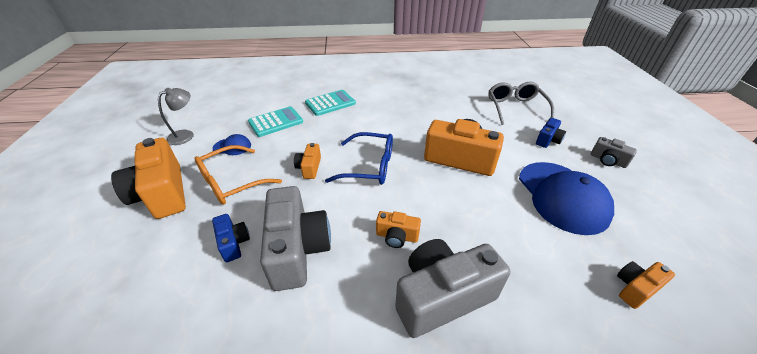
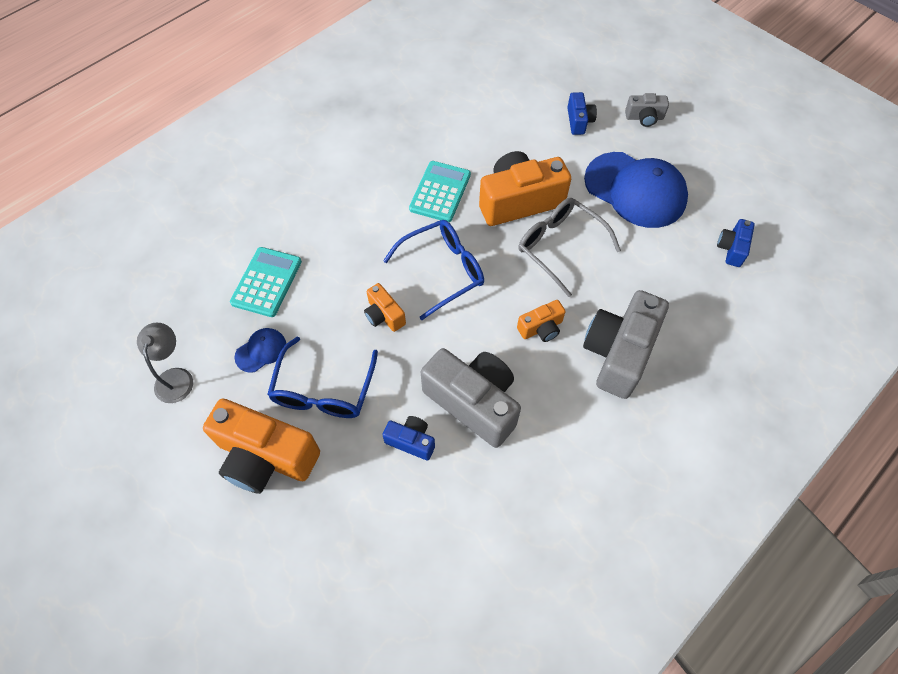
camera: 40 degrees left, 20 degrees up
orange glasses [194,145,282,205] -> blue glasses [267,337,378,418]
turquoise calculator [305,90,356,116] -> turquoise calculator moved to [409,161,471,222]
grey glasses [488,82,554,125] -> grey glasses moved to [518,198,621,297]
orange camera [617,261,675,309] -> blue camera [717,219,755,267]

